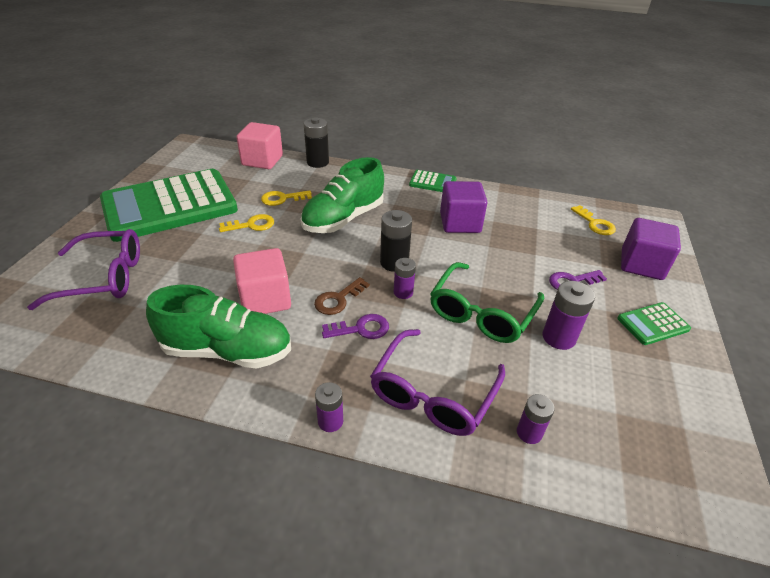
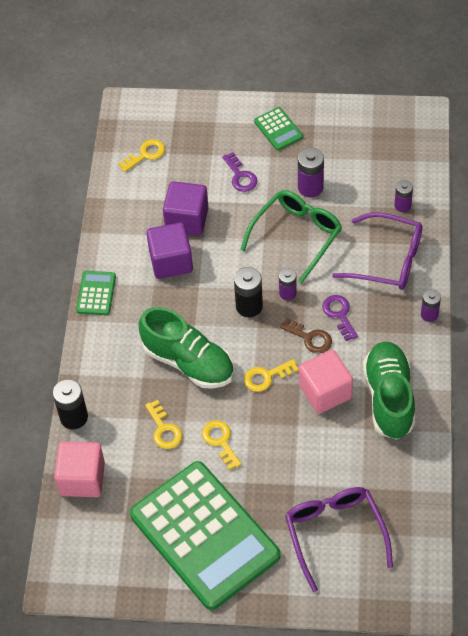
camera: 95 degrees left, 15 degrees up
green glasses [430,262,544,343] -> green glasses turned 75 degrees counterclockwise [240,190,342,284]
purple cube [621,218,681,280] -> purple cube moved to [163,181,209,236]
none -> yellow key [244,359,299,392]

